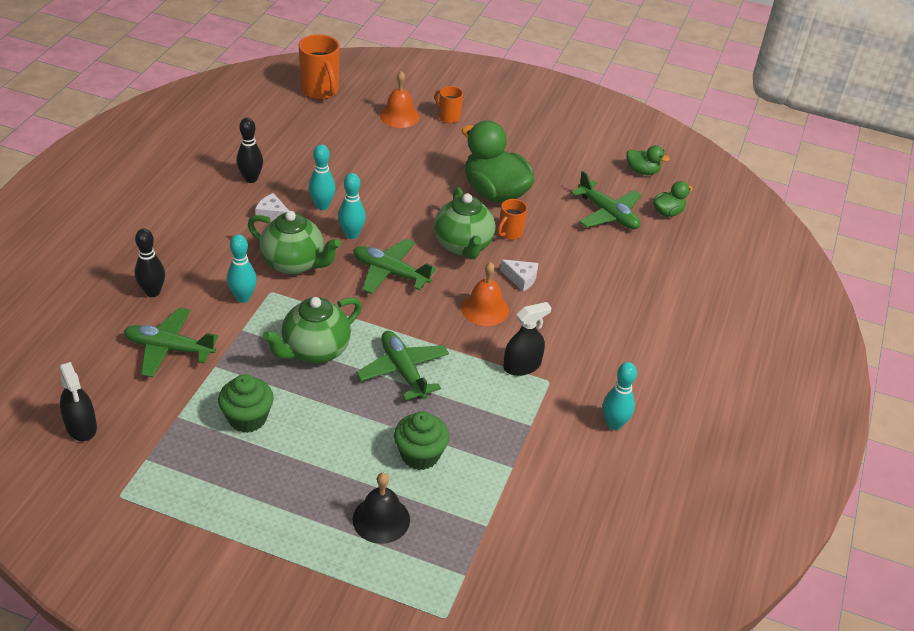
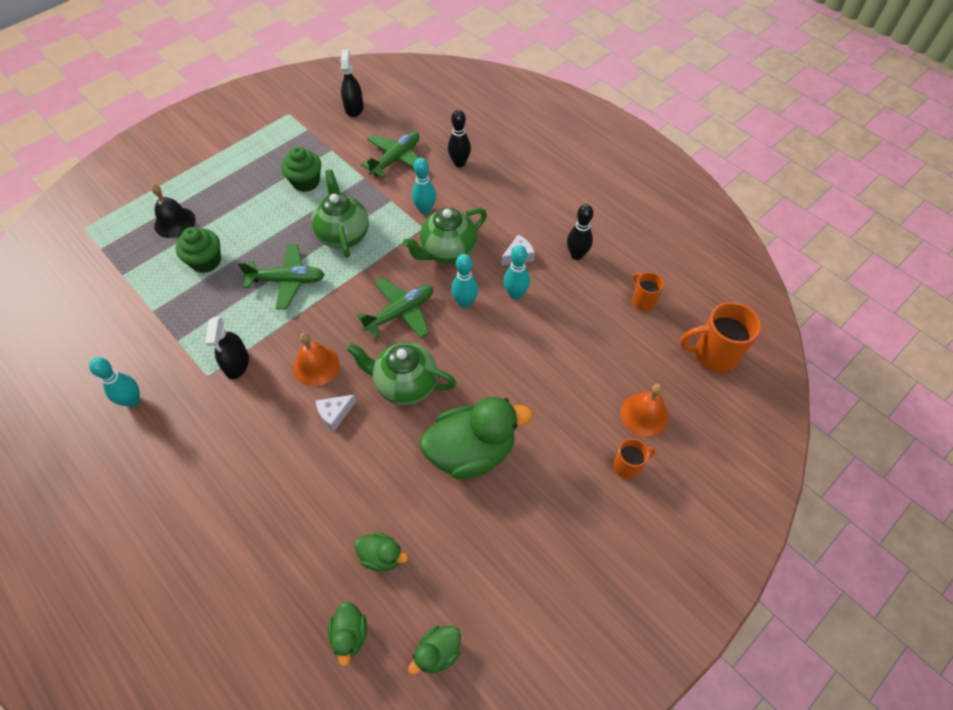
camera: 120 degrees right, 15 degrees up
black spray bottle [59,362,97,441] -> black spray bottle turned 90 degrees clockwise [341,50,364,117]
orange mug [498,199,527,240] -> orange mug moved to [632,272,664,311]
green plane [571,171,642,229] -> green duck [355,532,408,572]

